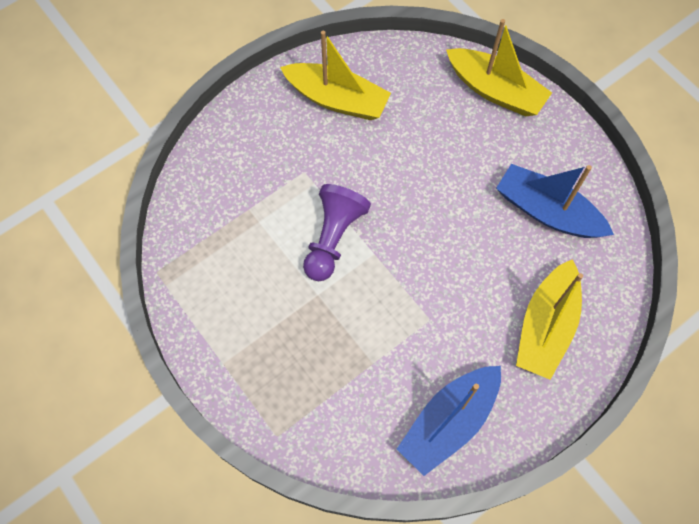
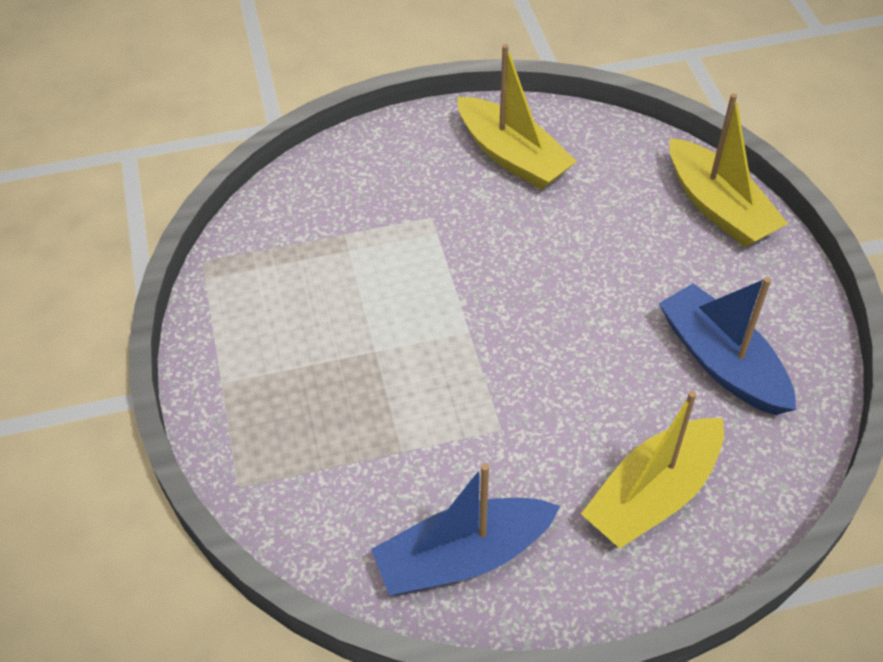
camera: 25 degrees right, 15 degrees down
purple pawn [303,184,371,281] -> none

